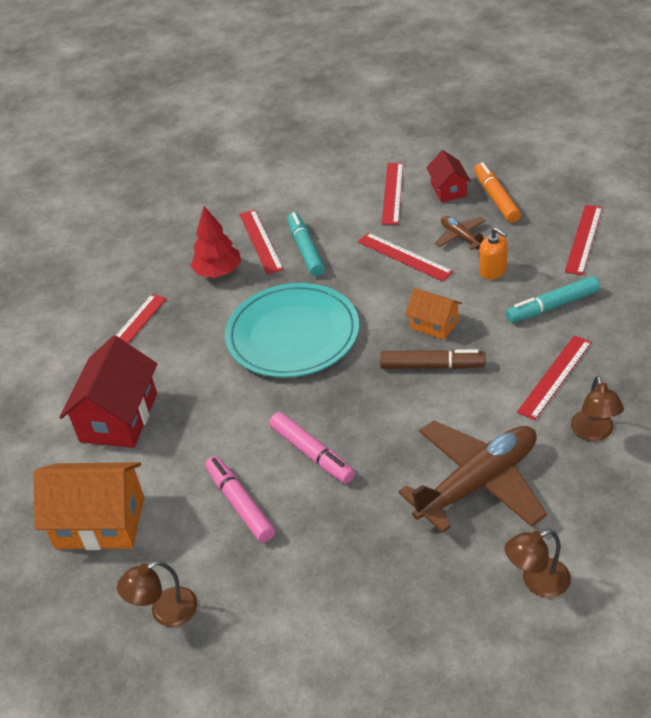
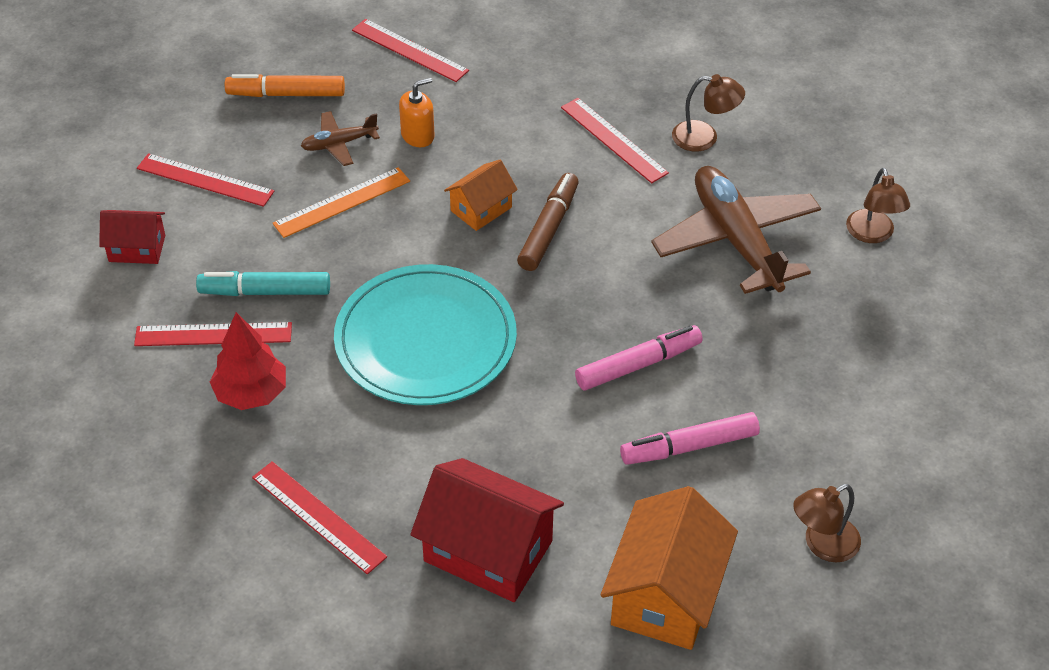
camera: 80 degrees left, 5 degrees up
brown lamp [117,561,198,627] -> brown lamp turned 75 degrees clockwise [793,484,861,563]
red ruler [357,233,453,281] -> orange ruler [273,167,410,238]
red house [426,150,471,202] -> red house moved to [99,210,165,264]
turquoise marker [506,276,600,323] -> none

